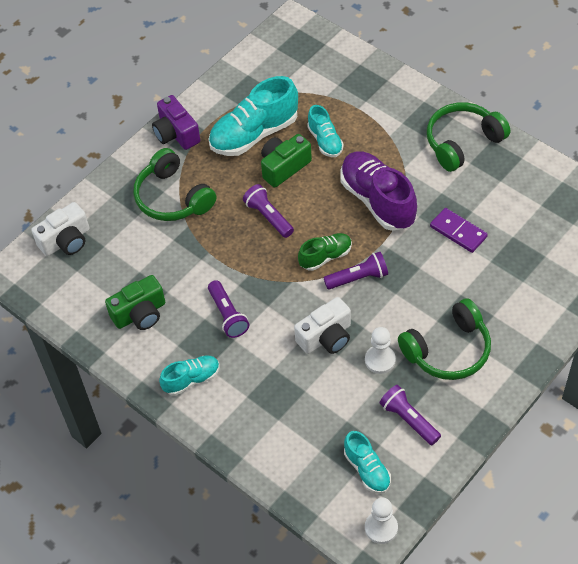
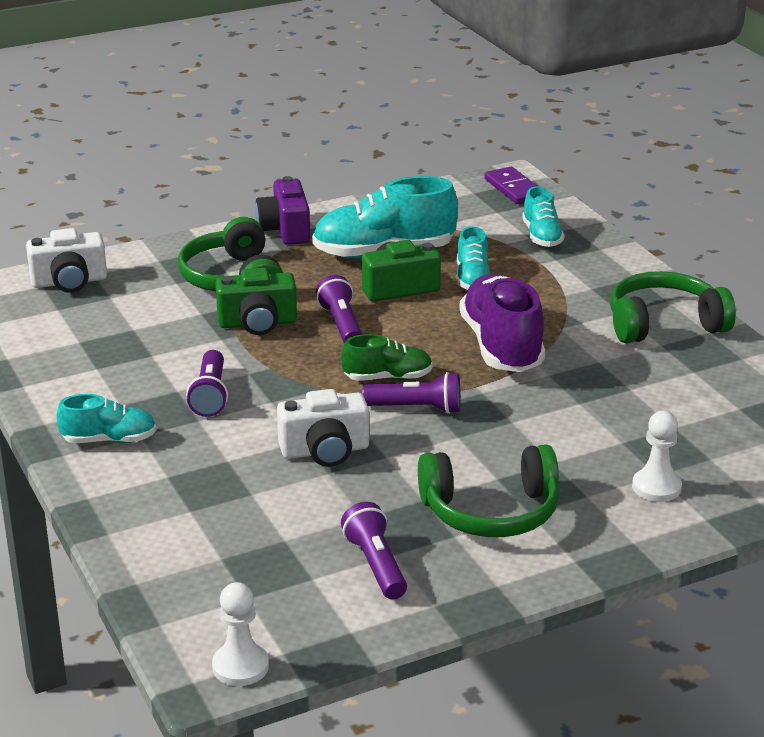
camera: 20 degrees right, 25 degrees down
green camera [105,275,165,330] -> green camera moved to [215,268,297,335]
turquoise shoe [344,431,391,494] -> turquoise shoe moved to [522,186,564,247]
white pawn [365,327,396,374] -> white pawn moved to [632,411,682,502]
purple domino [430,208,488,253] -> purple domino moved to [484,167,537,204]

